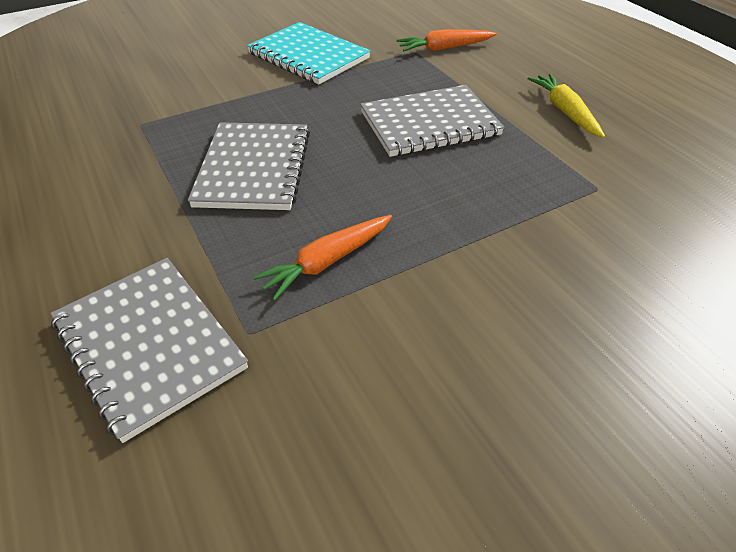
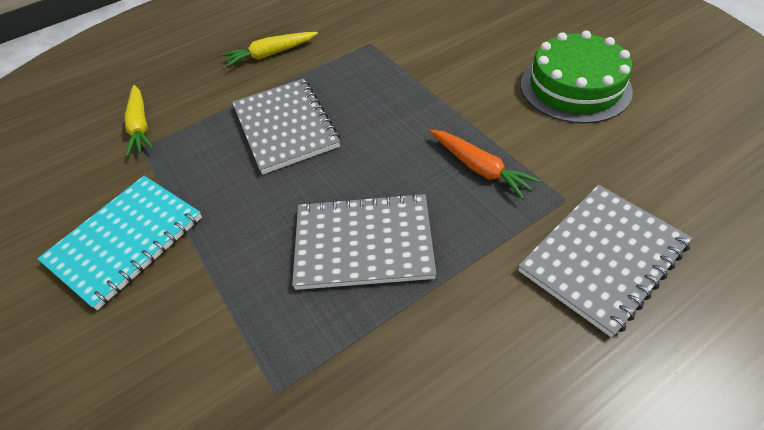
camera: 90 degrees left, 5 degrees up
orange carrot [397,29,497,51] -> yellow carrot [124,85,154,157]
none -> green cake [521,31,633,124]

